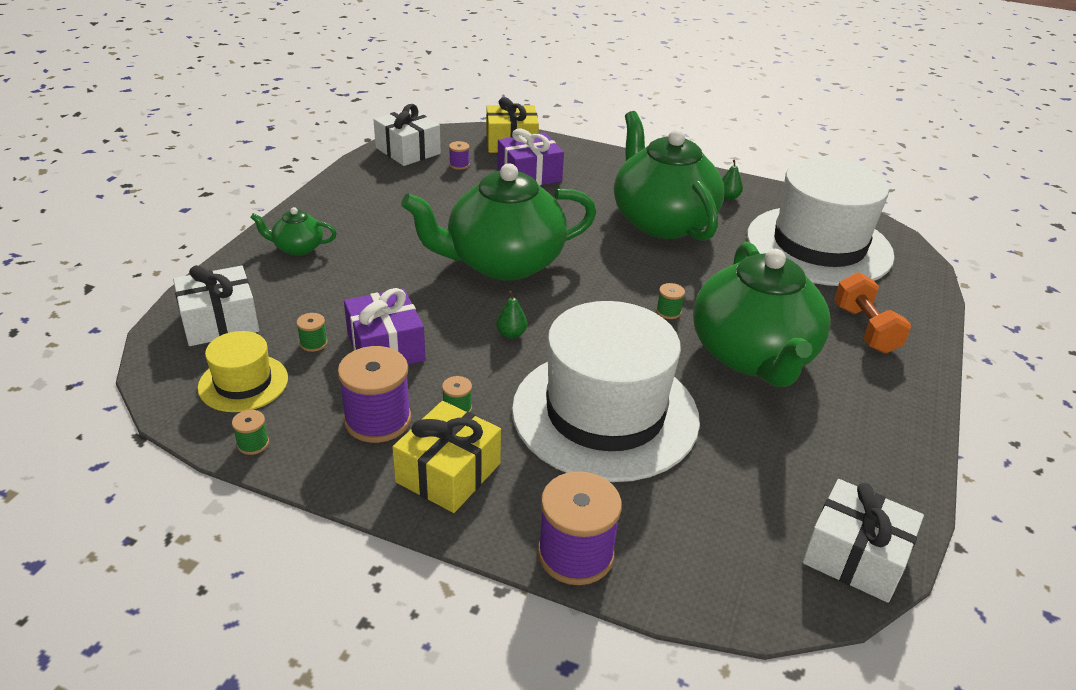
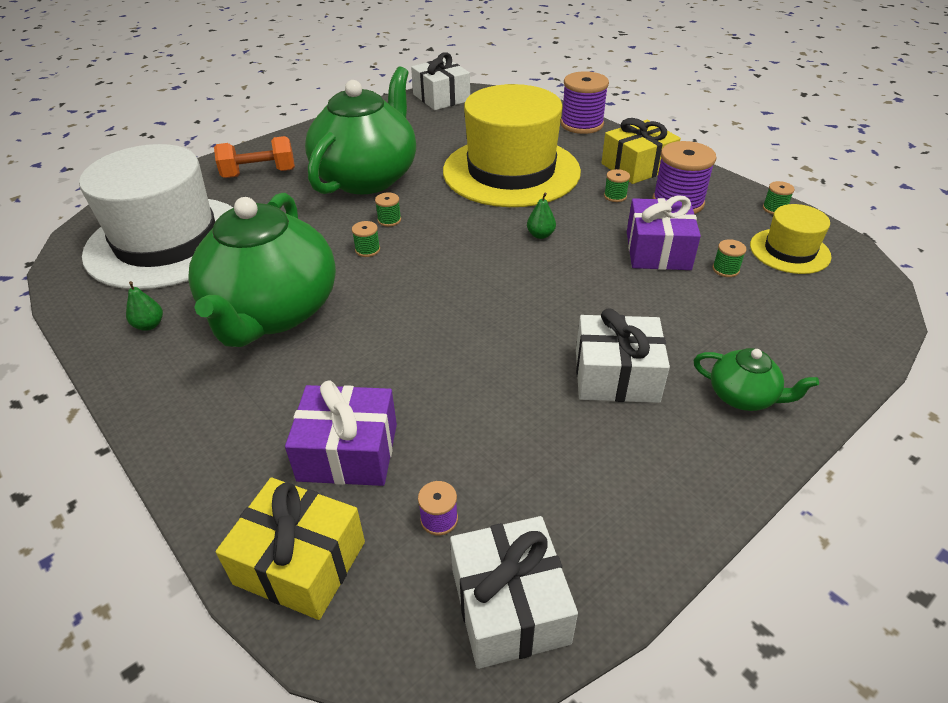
camera: 150 degrees left, 5 degrees up
white gift [173,265,259,346] -> white gift moved to [576,309,670,403]
green teapot [401,163,597,281] -> none
white hat [512,301,700,482] -> yellow hat [443,84,581,207]
orange dumbbell [834,272,911,353] -> orange dumbbell turned 60 degrees clockwise [214,136,295,178]
none -> green spool [352,221,380,257]

